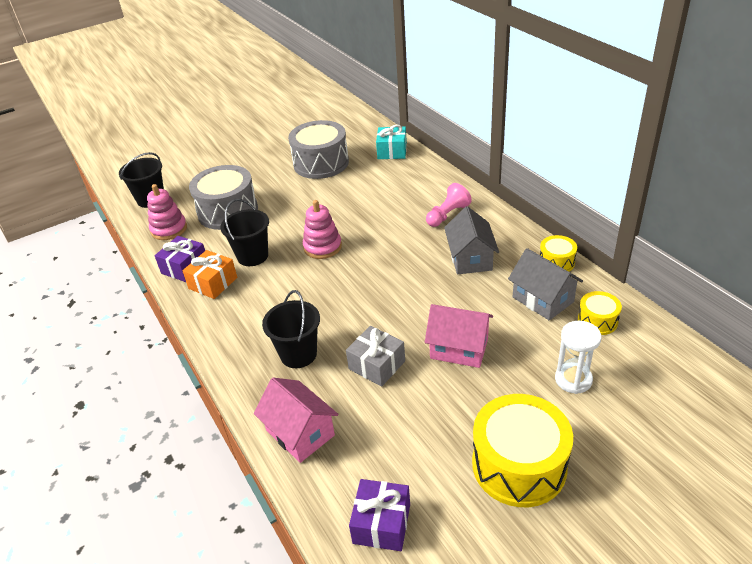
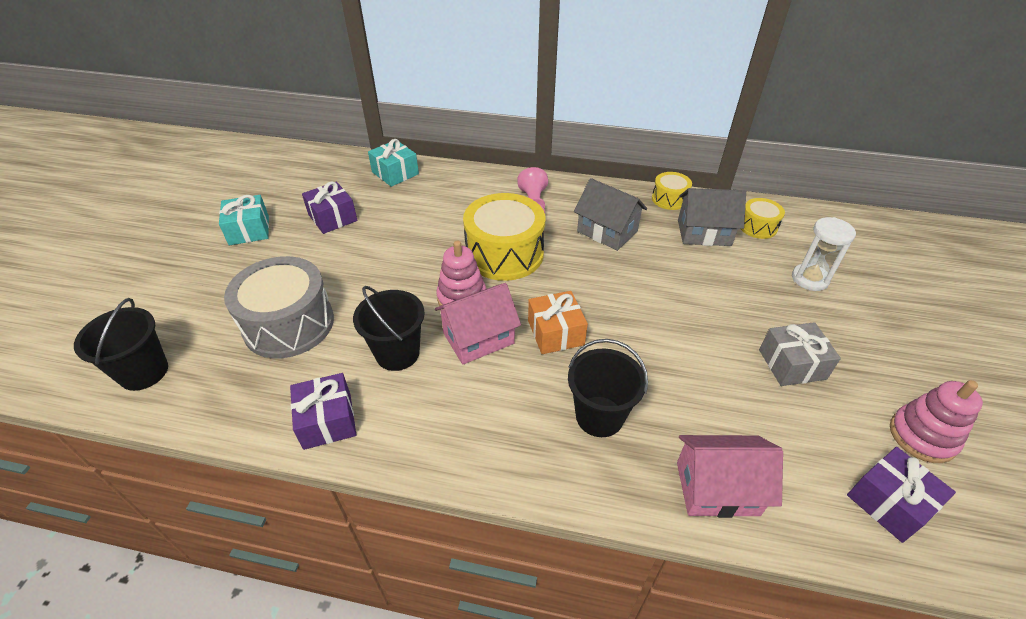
camera: 50 degrees left, 5 degrees up
pink stacking toy [147,184,187,240] -> pink stacking toy moved to [890,380,983,463]
orange gift [182,250,237,299] -> orange gift moved to [528,291,588,354]
grey drum [288,120,349,179] -> purple gift [302,181,358,234]
grey gift [346,326,405,387] -> grey gift moved to [759,322,841,386]
pink house [425,304,493,368] -> pink house moved to [435,283,521,365]
yellow drum [472,394,573,507] -> yellow drum moved to [463,193,545,281]
none -> turquoise gift [219,195,269,245]

